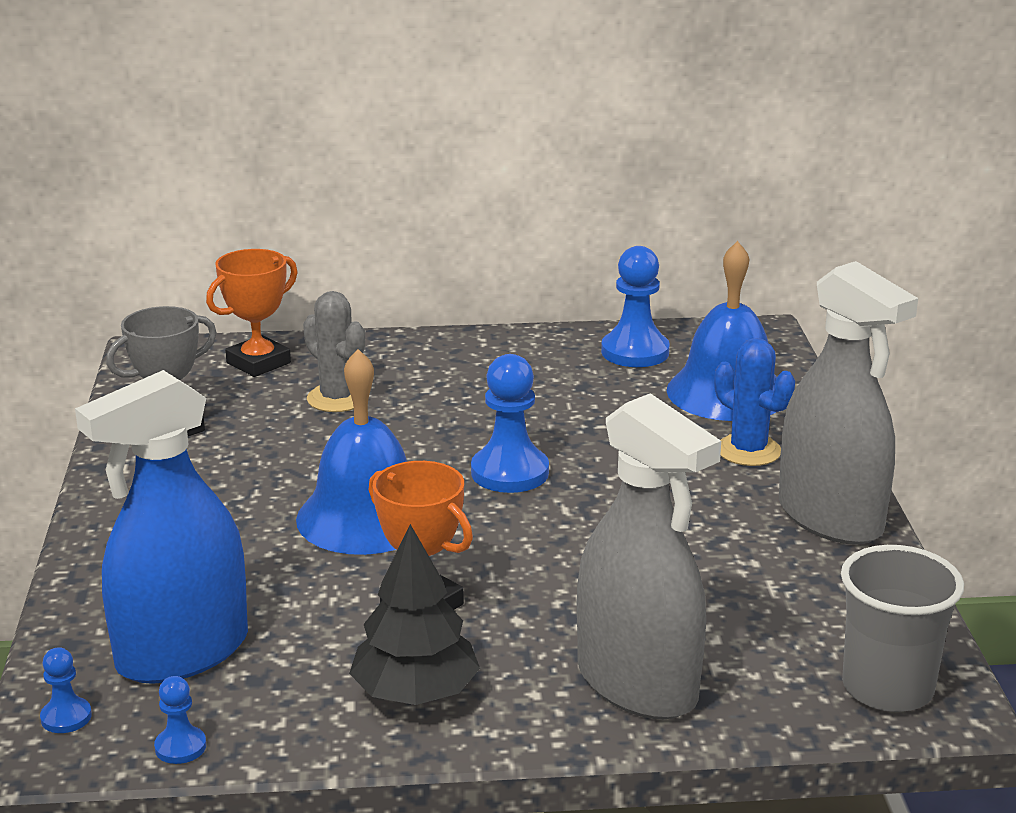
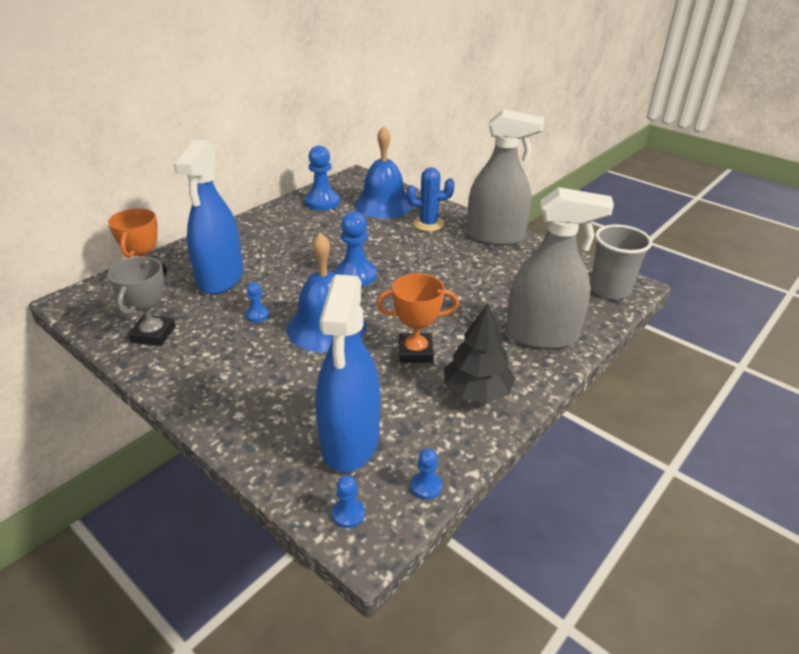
camera: 45 degrees left, 10 degrees up
grey cactus [303,291,365,412] -> blue spray bottle [174,140,243,295]
none -> blue pawn [246,282,269,322]

